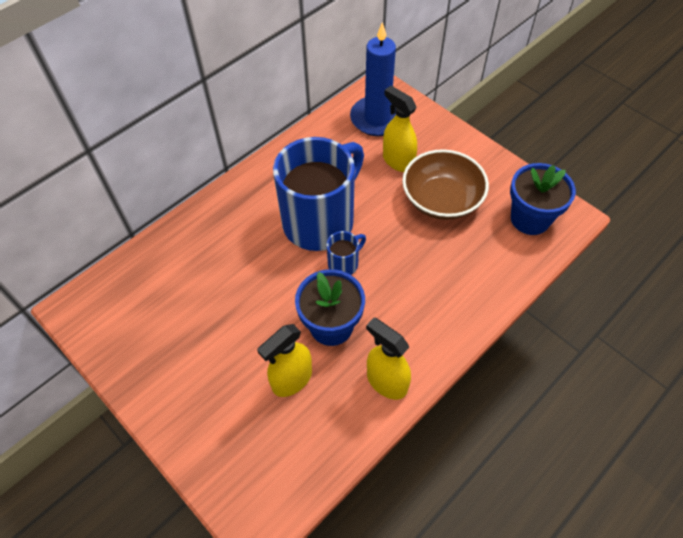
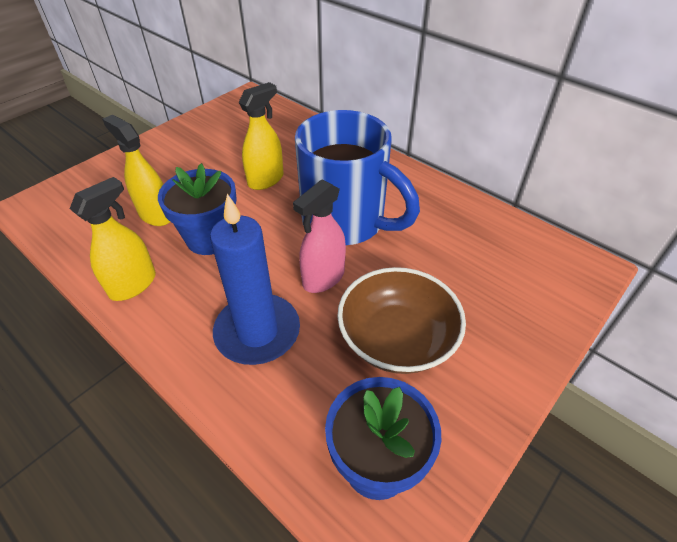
camera: 85 degrees right, 10 degrees down
blue mug [326,231,366,275] -> none
blue candle [350,22,396,136] -> blue candle moved to [210,194,300,365]
yellow spray bottle [383,86,417,172] -> yellow spray bottle moved to [239,82,283,190]
none -> pink spray bottle [293,180,346,293]

